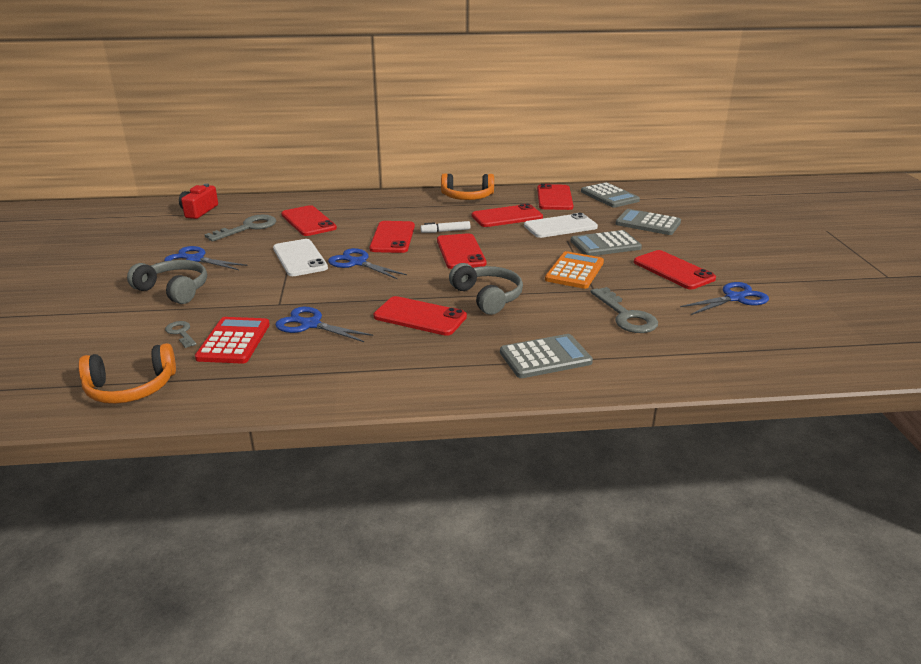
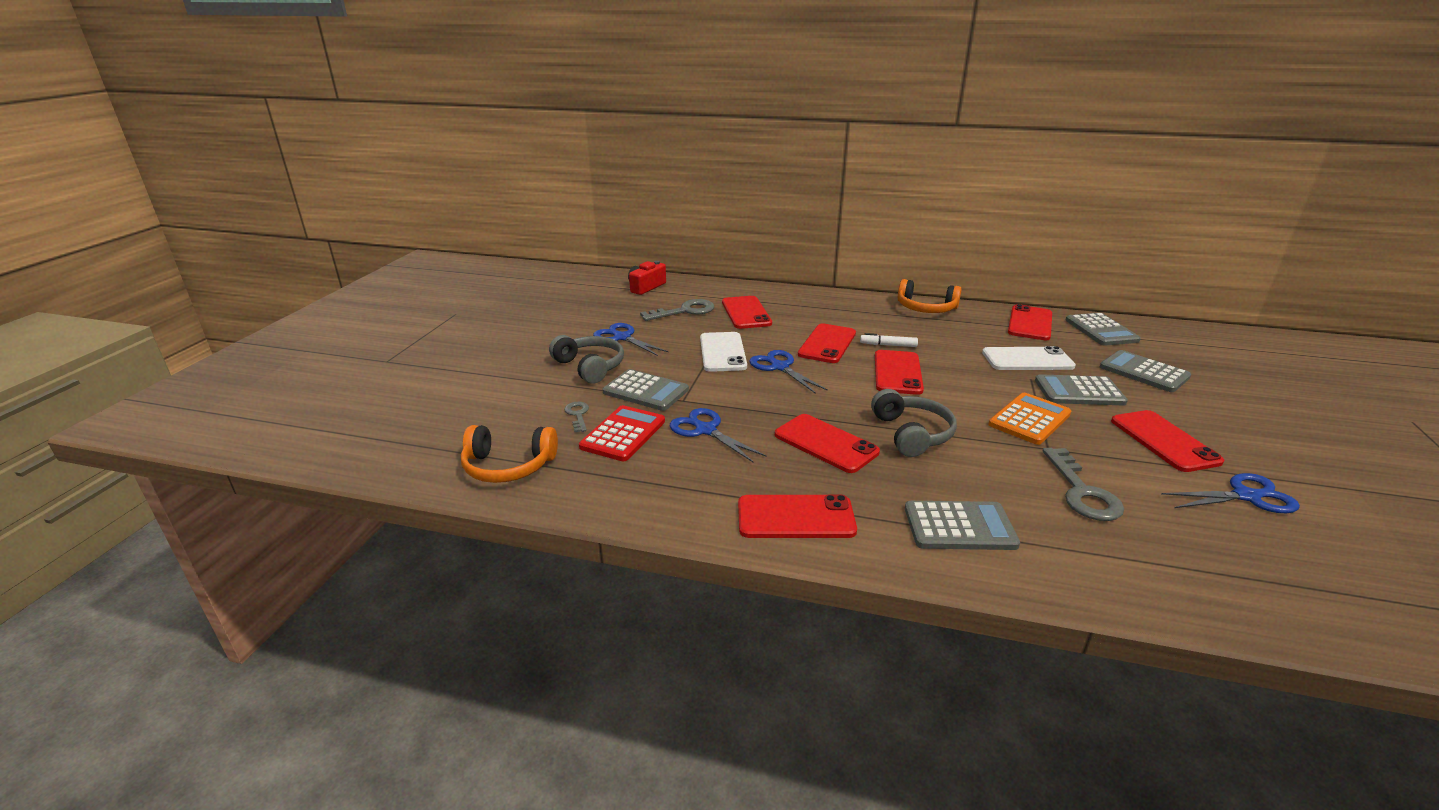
camera: 20 degrees right, 0 degrees up
red phone [472,204,543,227] -> red phone moved to [738,494,857,538]
none -> grey calculator [603,369,689,411]

